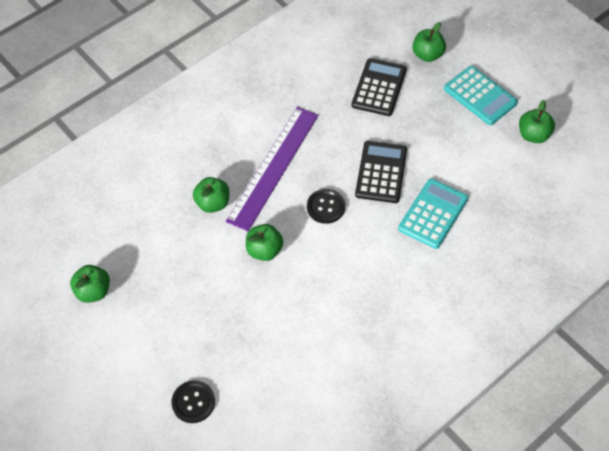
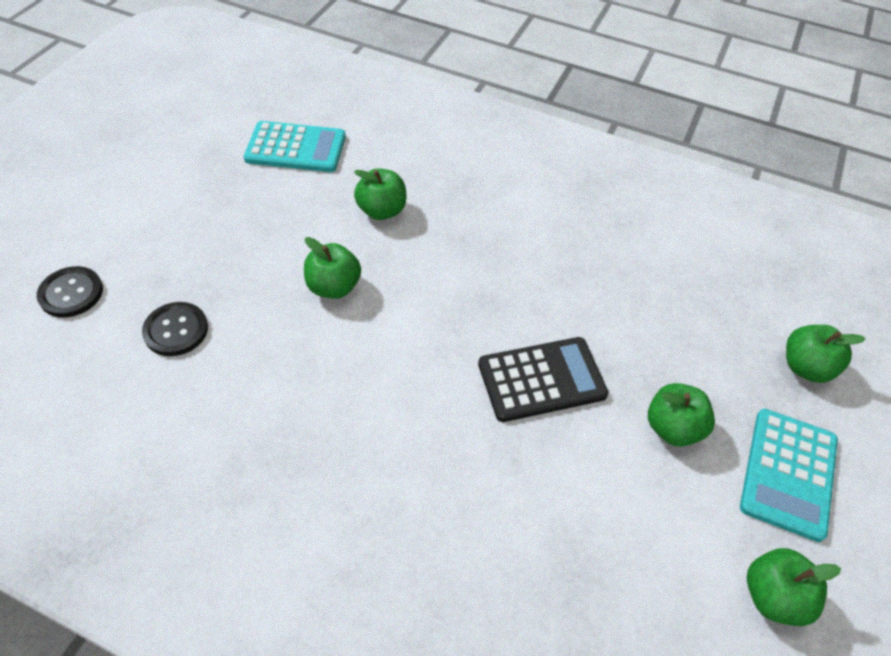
camera: 60 degrees right, 5 degrees down
green apple [70,265,110,303] -> green apple moved to [648,383,715,447]
purple ruler [226,107,319,231] -> none
black button [307,189,345,224] -> black button moved to [142,302,208,356]
black calculator [352,58,407,116] -> none
turquoise calculator [398,179,468,249] -> turquoise calculator moved to [244,121,346,172]

